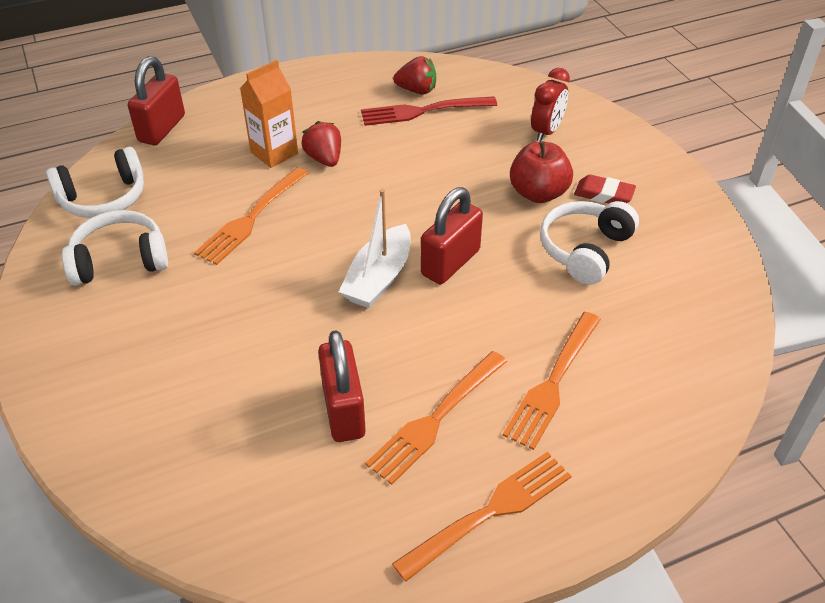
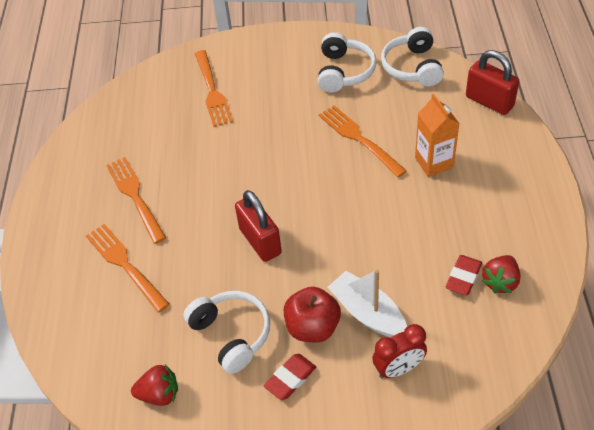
camera: 115 degrees right, 5 degrees up
red strawberry [302,121,341,167] -> red strawberry moved to [131,365,178,406]
red padlock [318,330,366,442] -> none
white boat [339,189,411,308] -> white boat moved to [328,270,407,337]
red fork [361,96,497,126] -> red eraser [446,255,482,296]
orange fork [392,452,571,582] -> orange fork moved to [195,50,233,127]
red clock [531,68,570,142] -> red clock turned 75 degrees counterclockwise [372,324,427,378]

